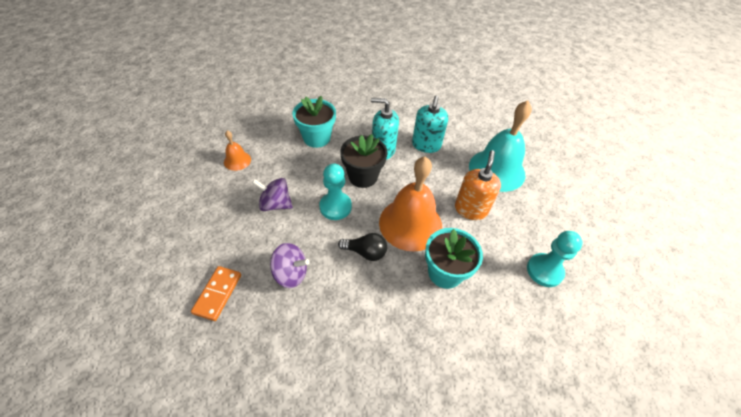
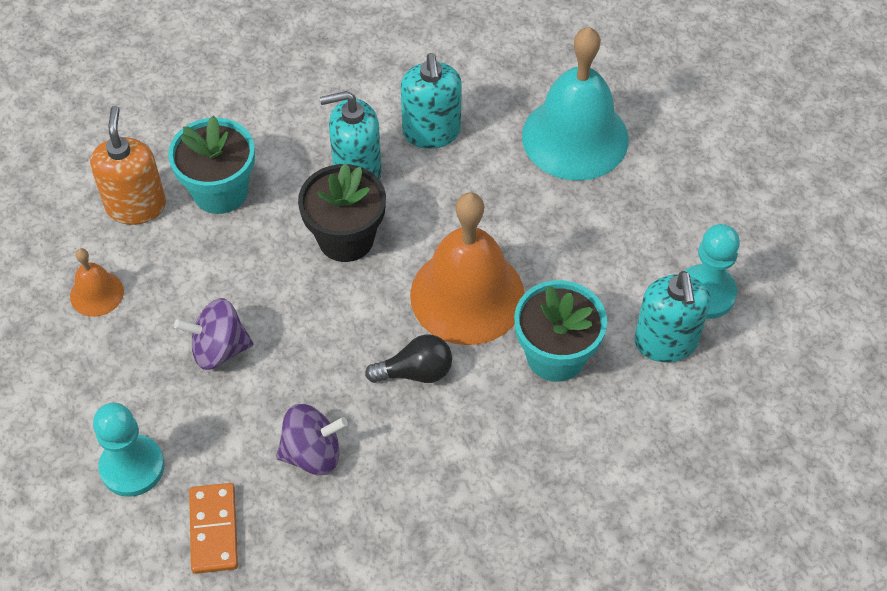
camera: 20 degrees left, 5 degrees up
turquoise pawn [319,164,352,220] -> turquoise pawn moved to [93,403,164,497]
orange soap dispenser [455,150,501,220] -> orange soap dispenser moved to [90,106,166,225]
none -> turquoise soap dispenser [634,271,711,362]

